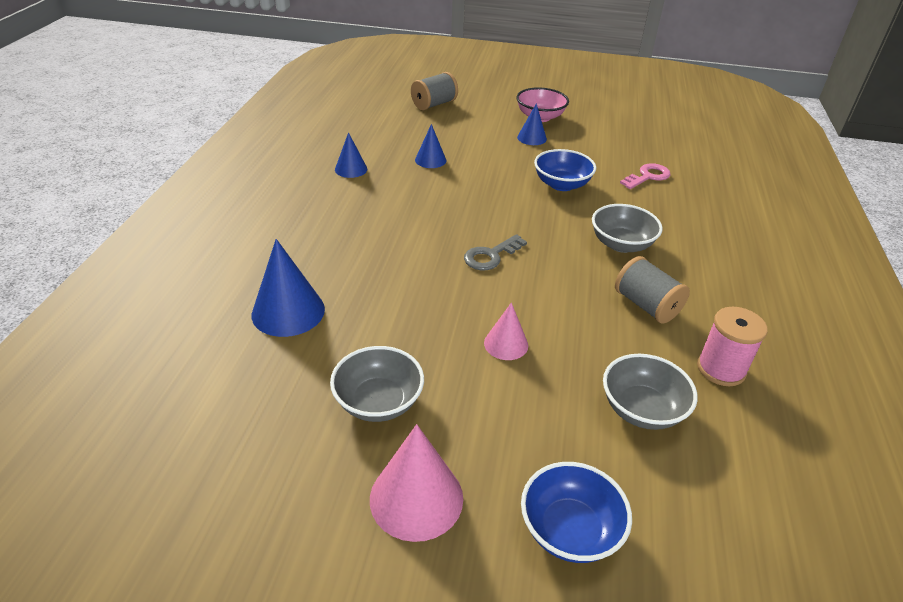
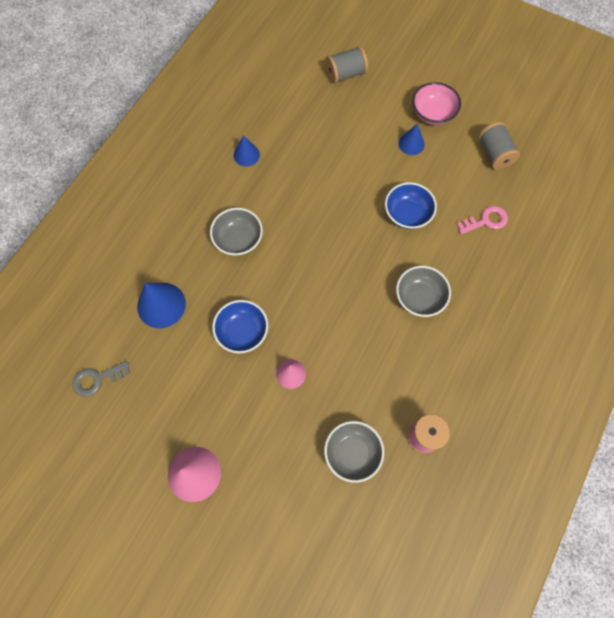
camera: 20 degrees right, 30 degrees up
grey bowl [330,346,424,422] -> grey bowl moved to [210,208,263,256]
blue cone [415,124,446,168] -> none
grey key [464,234,527,270] -> grey key moved to [73,361,130,397]
blue bowl [521,462,632,563] -> blue bowl moved to [212,300,268,353]
grey spool [615,256,690,324] -> grey spool moved to [478,122,520,170]

